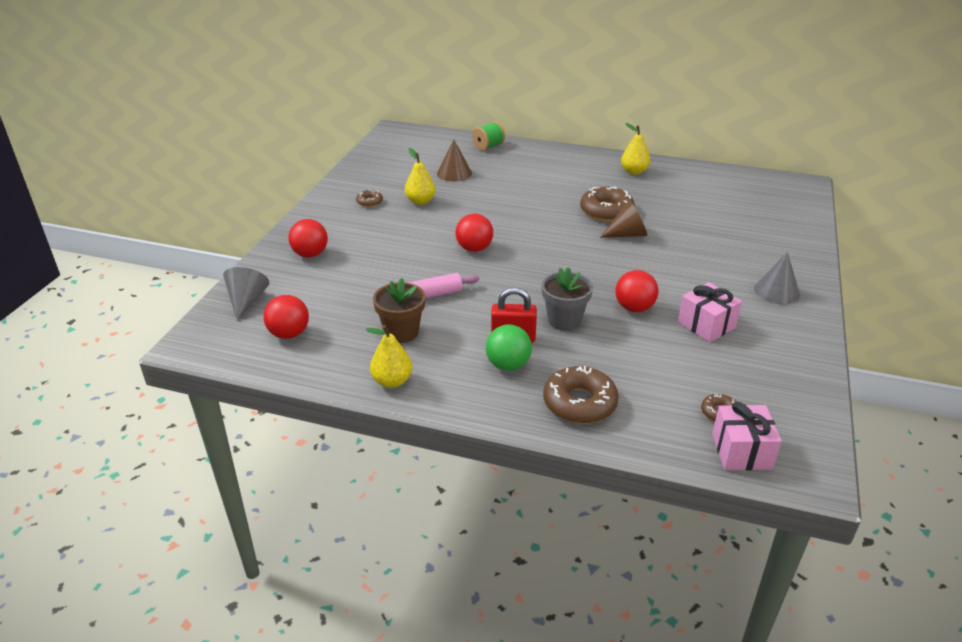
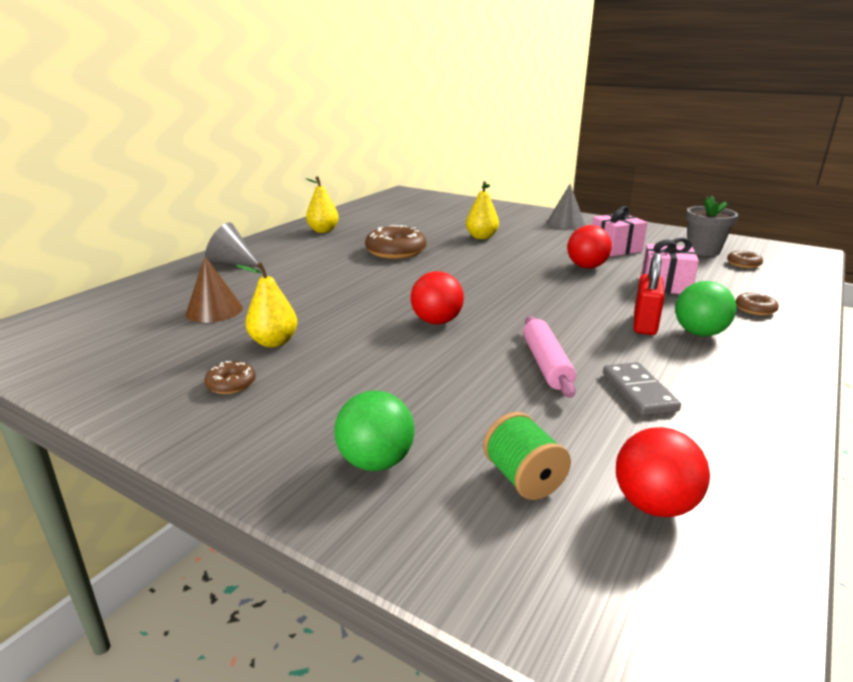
camera: 75 degrees left, 10 degrees down
grey cone [223,267,269,321] -> grey cone moved to [205,222,258,267]
red ball [288,219,328,258] -> green ball [334,391,414,471]
yellow pear [366,325,412,388] -> yellow pear moved to [466,181,499,239]
brown flower pot [373,278,425,343] -> grey domino [603,362,681,416]
green spool [472,122,505,151] -> green spool moved to [483,412,571,500]
grey flower pot [541,267,593,331] -> grey flower pot moved to [686,196,738,256]
brown donut [543,366,619,424] -> brown donut [736,292,779,315], size x0.50
brown cone [600,200,647,238] -> none
pink gift [712,402,782,470] -> pink gift moved to [641,238,699,294]

